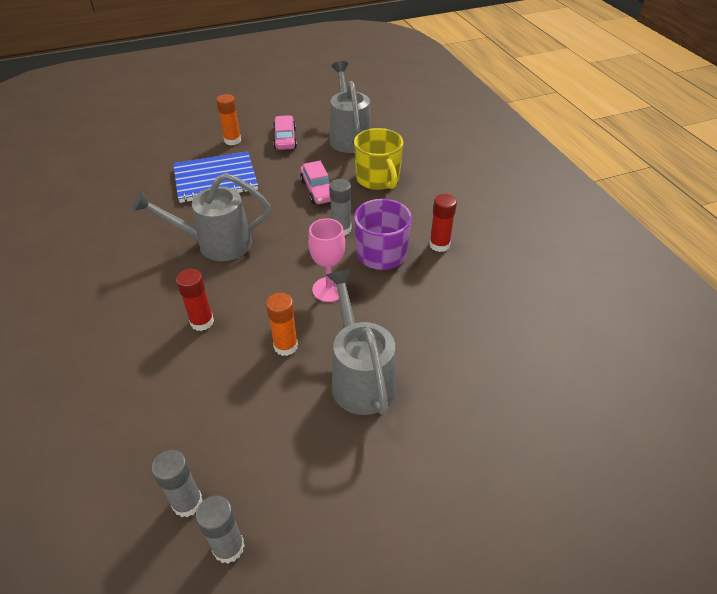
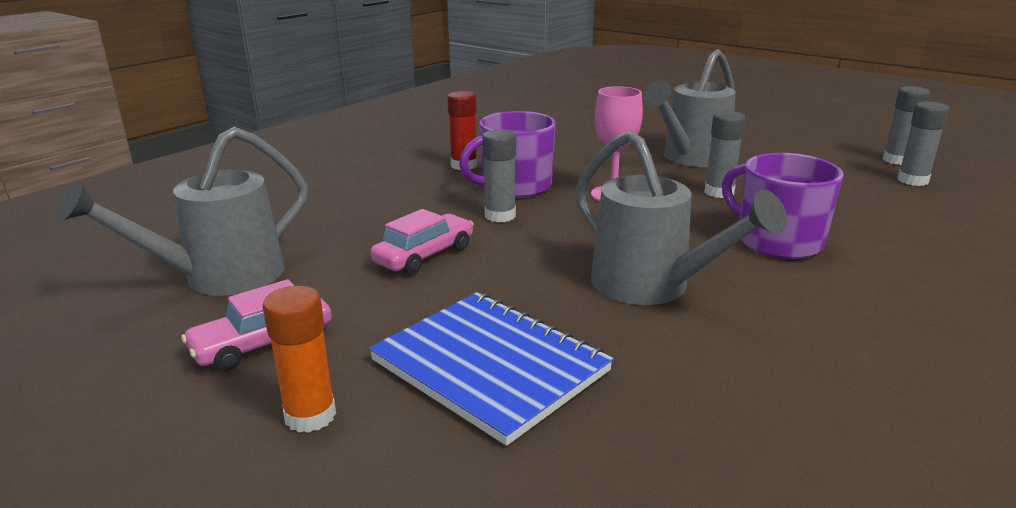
camera: 120 degrees left, 20 degrees down
red glue stick [176,269,214,331] -> purple mug [722,153,843,259]
orange glue stick [266,293,298,356] -> grey glue stick [704,111,746,198]
yellow mug [354,128,403,190] -> none

